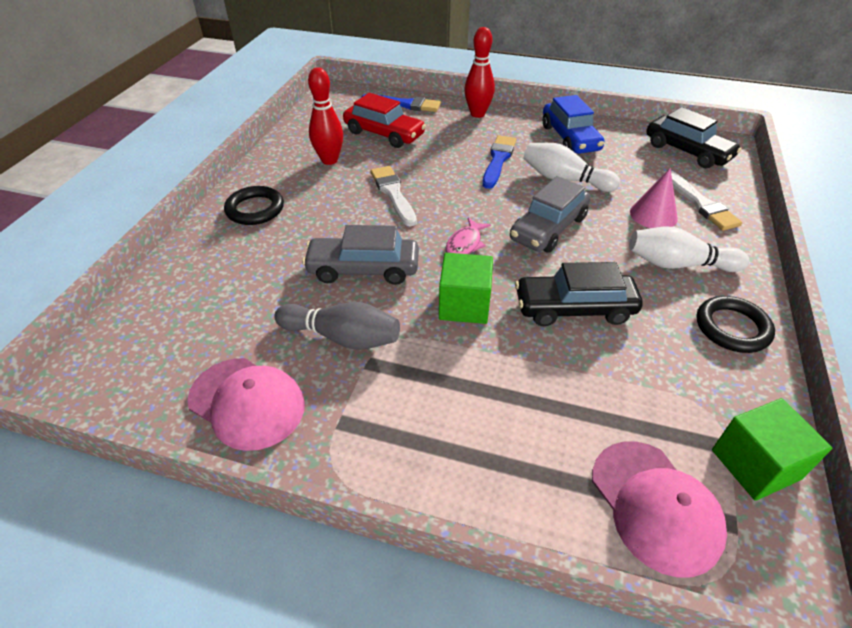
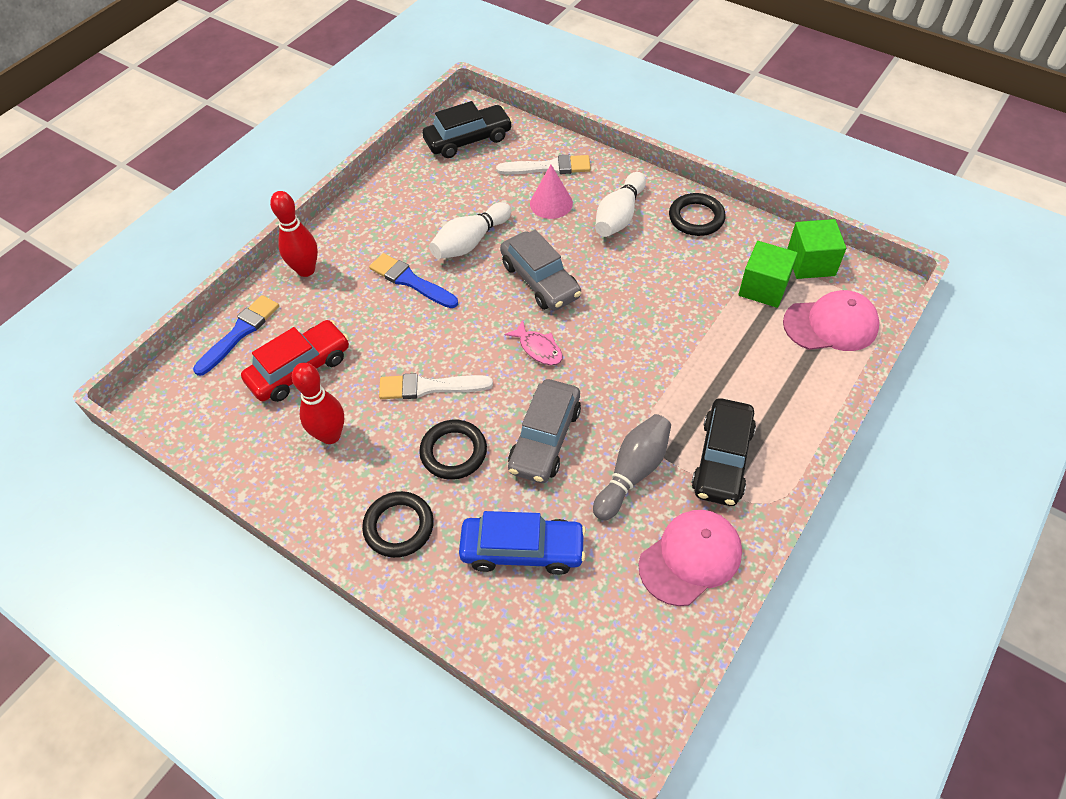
camera: 70 degrees left, 10 degrees up
green cube [439,253,493,324] -> green cube moved to [739,241,798,308]
black car [515,262,643,326] -> black car moved to [692,398,756,506]
blue car [543,95,605,154] -> blue car moved to [459,511,586,575]
none -> black ring [419,420,487,480]

